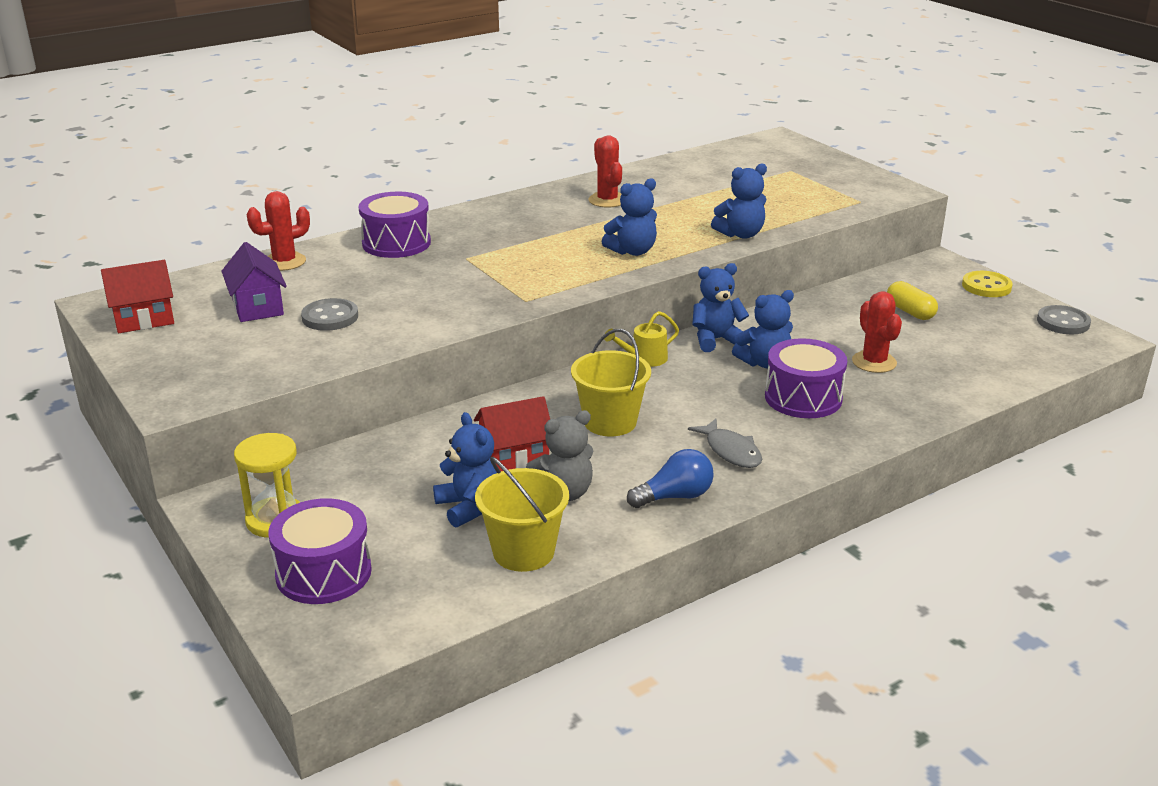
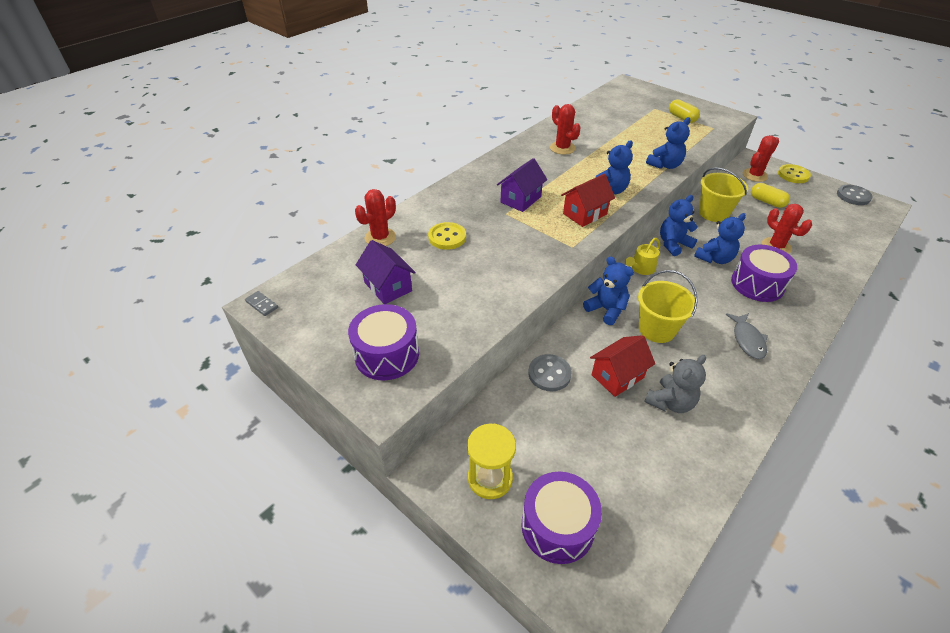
camera: 15 degrees left, 15 degrees up
red house [101,260,174,333] -> red house moved to [561,174,615,227]
grey button [301,298,358,331] -> grey button moved to [528,354,572,391]
purple drum [359,192,431,258] -> purple drum moved to [348,304,419,380]
blue teddy bear [433,412,497,528] -> blue teddy bear moved to [583,256,634,325]
yellow bucket [475,457,569,572] -> yellow bucket moved to [699,168,748,222]
blue light bulb [627,449,714,508] -> none
grey fish [688,419,762,468] -> grey fish turned 45 degrees clockwise [725,313,768,359]
none -> grey domino [245,291,278,316]
none -> yellow button [428,222,466,250]
none -> purple house [497,158,547,212]
none -> yellow capsule [669,99,700,123]
none -> red cactus [743,135,779,182]

